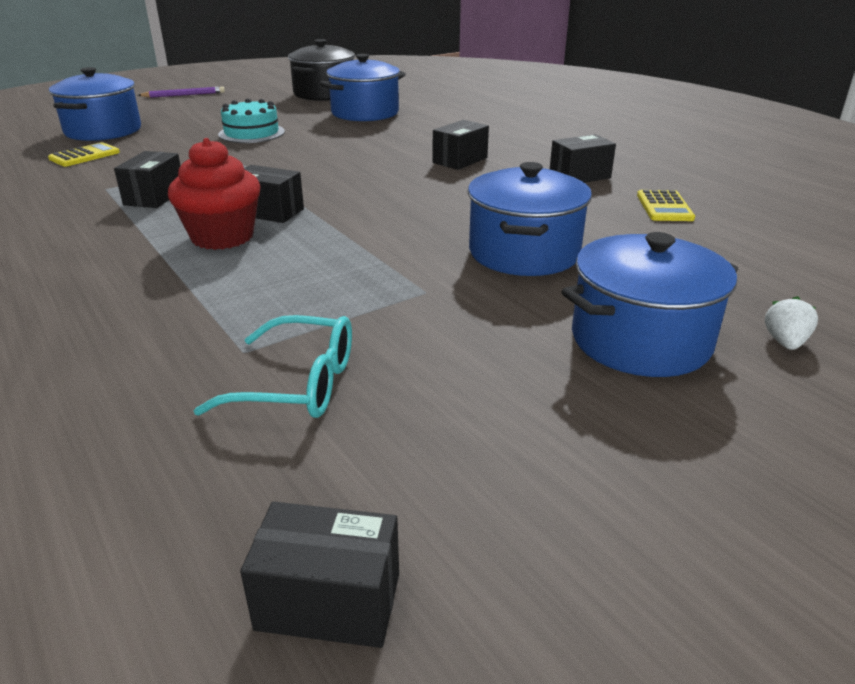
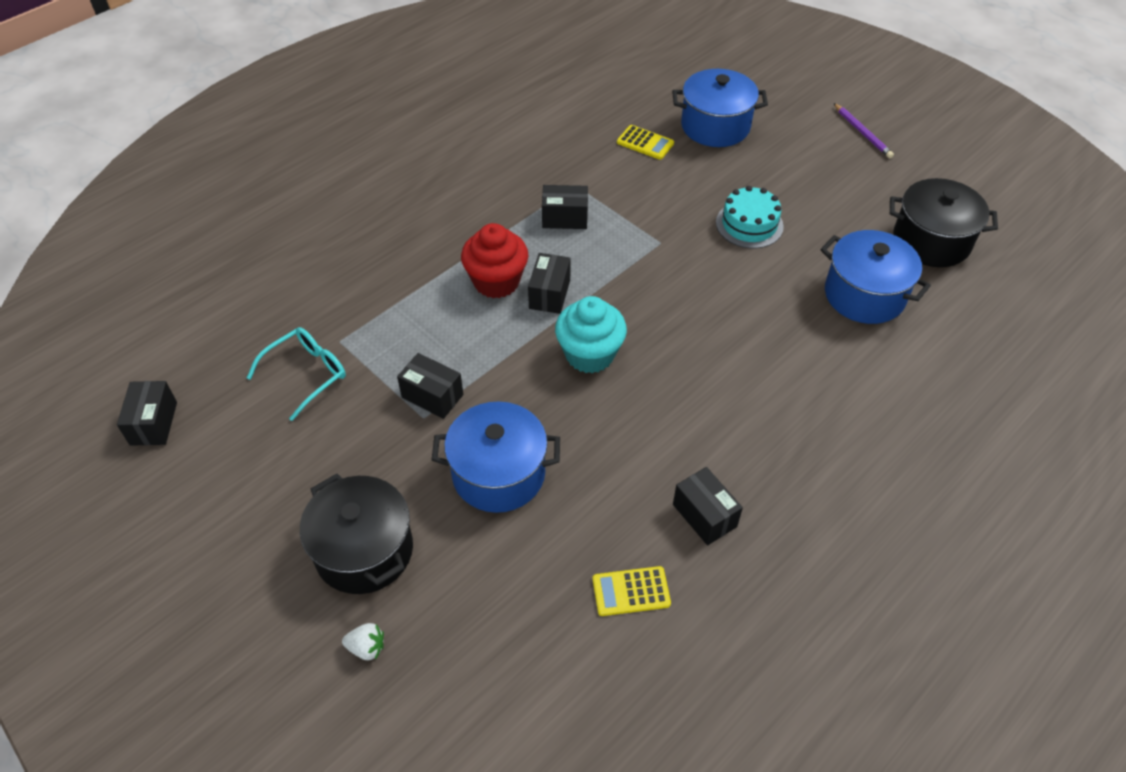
camera: 80 degrees right, 20 degrees up
turquoise glasses [193,315,352,418] -> turquoise glasses turned 135 degrees counterclockwise [247,327,346,421]
black box [433,120,489,170] -> black box moved to [397,353,463,419]
blue pot [561,232,738,377] -> black pot [300,474,413,594]
none -> turquoise cupcake [555,296,627,373]

